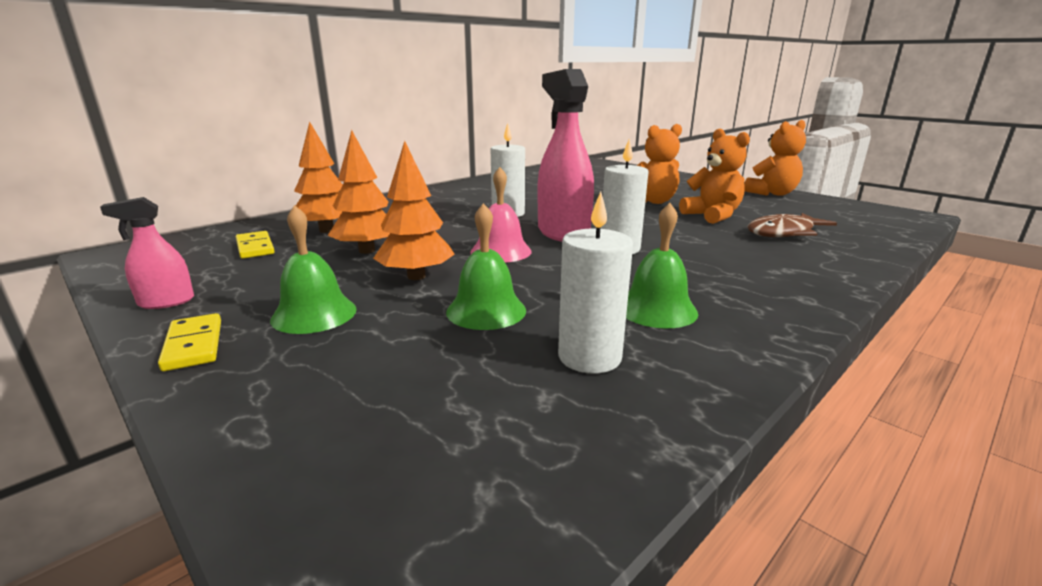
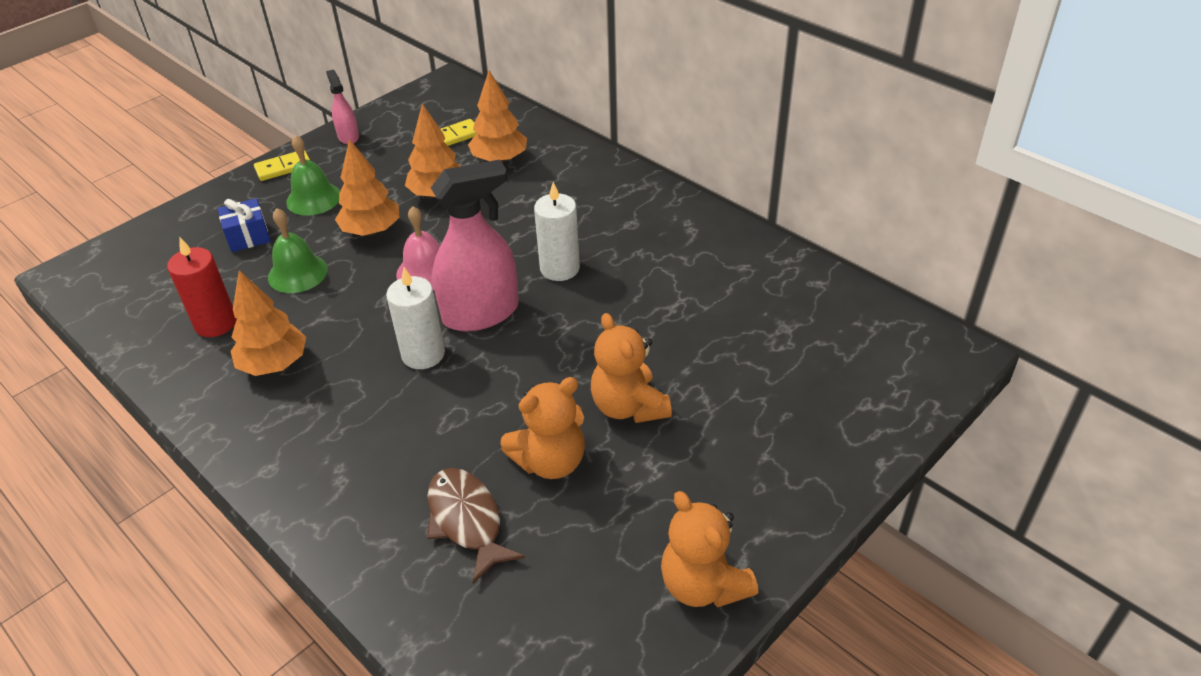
camera: 90 degrees right, 20 degrees up
white candle [558,192,633,373] -> red candle [167,238,237,337]
green bell [626,203,698,328] -> orange tree [230,270,306,376]
none -> blue gift [218,198,271,252]

